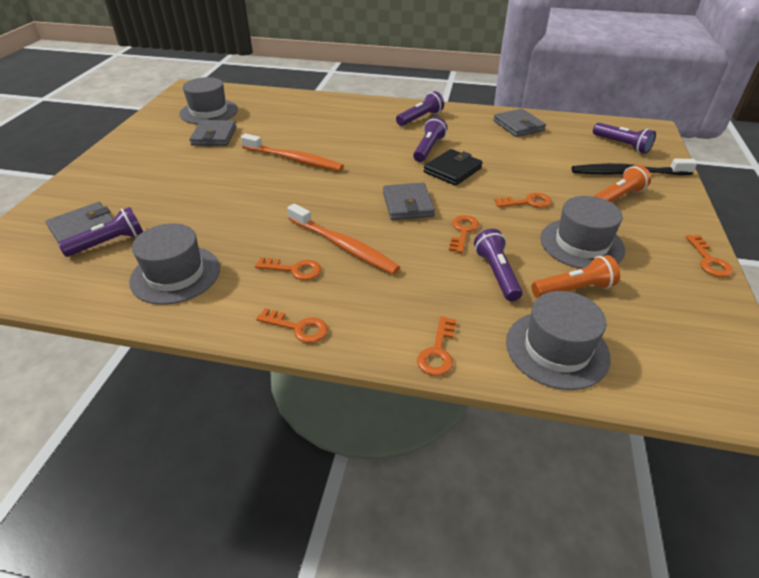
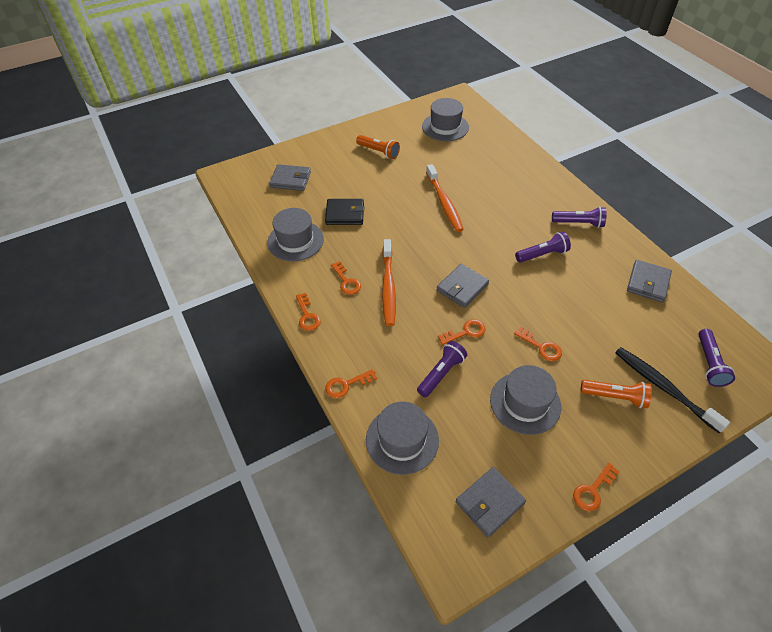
camera: 50 degrees right, 10 degrees up
purple flashlight [58,207,143,257] -> none
grey wallet [189,120,237,146] -> grey wallet moved to [456,467,526,537]
black wallet [424,149,483,186] -> black wallet moved to [325,199,364,225]
orange flashlight [532,255,620,298] -> orange flashlight moved to [356,135,400,159]

